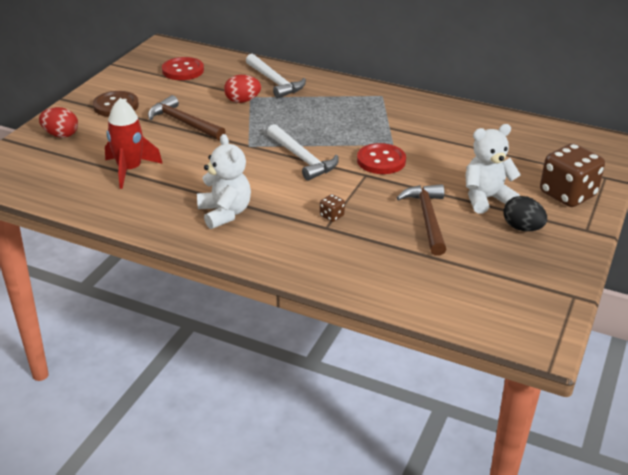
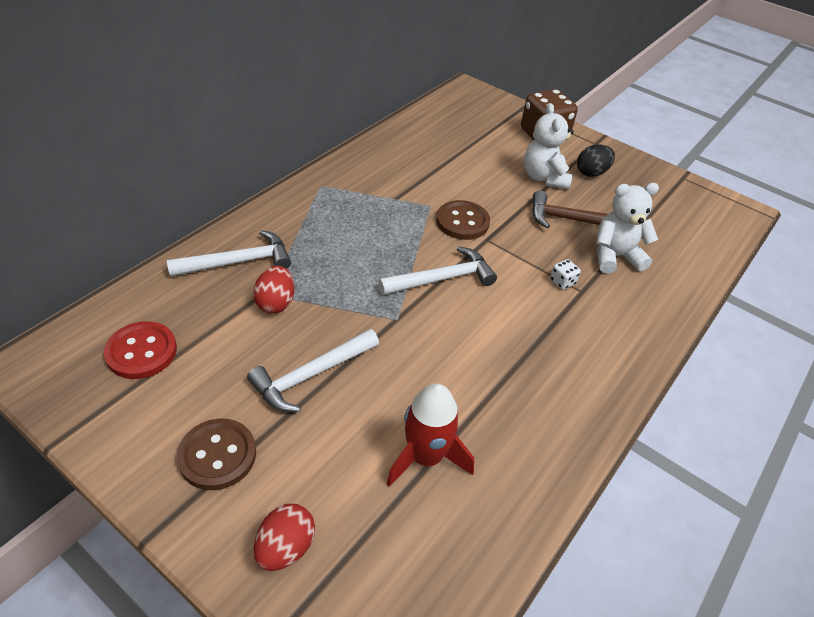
camera: 80 degrees left, 10 degrees up
brown hammer [148,95,226,140] -> white hammer [247,329,379,412]
white teddy bear [197,134,251,229] -> white teddy bear moved to [596,183,659,274]
brown dice [320,194,345,222] -> white dice [550,259,581,290]
red button [357,143,406,174] -> brown button [436,200,490,240]

